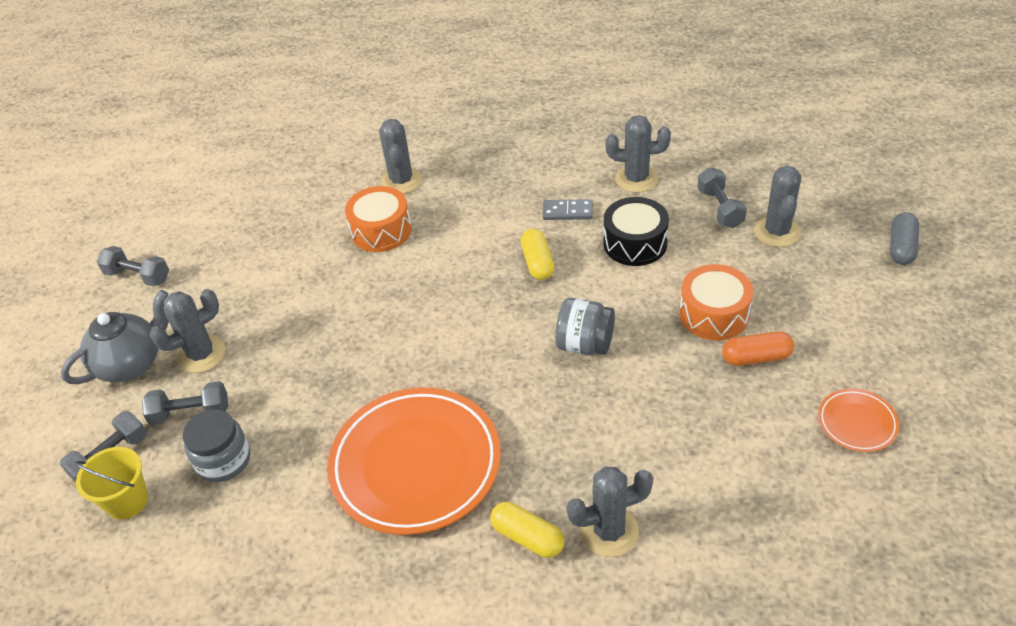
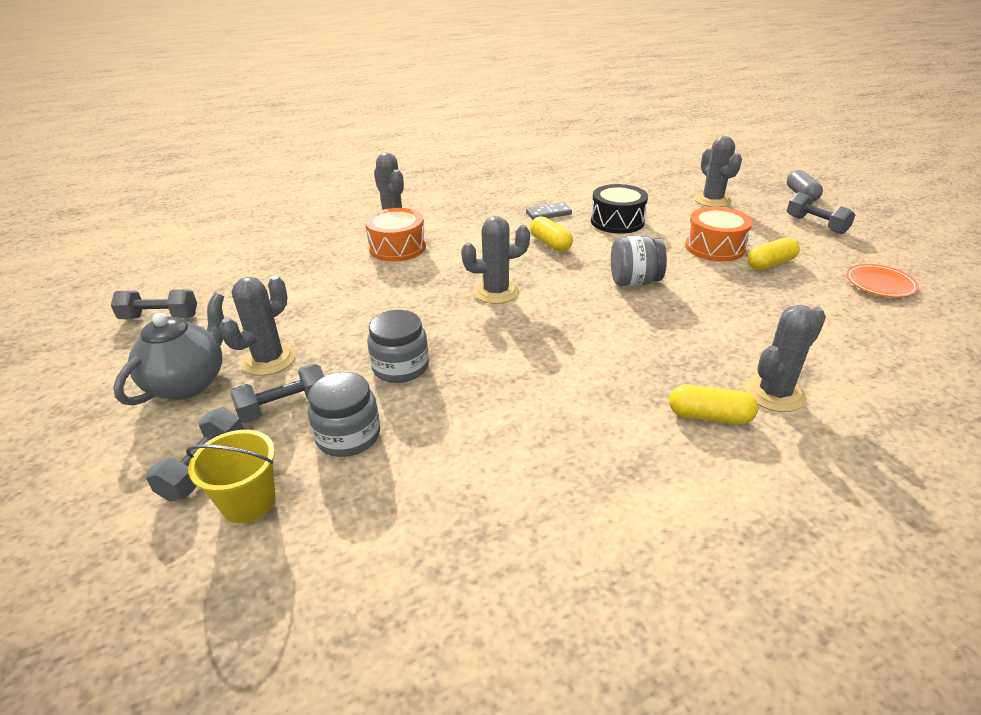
camera: 25 degrees left, 10 degrees down
orange plate [327,387,501,535] -> none
grey cactus [606,115,671,193] -> grey cactus moved to [461,216,530,304]
grey dumbbell [697,167,747,228] -> grey dumbbell moved to [787,192,855,234]
orange capsule [722,331,794,366] -> yellow capsule [747,237,800,270]
none -> grey jar [367,310,429,383]

